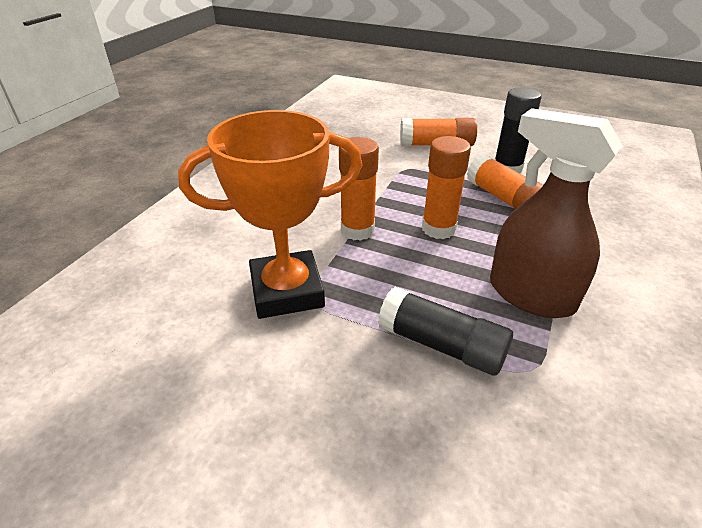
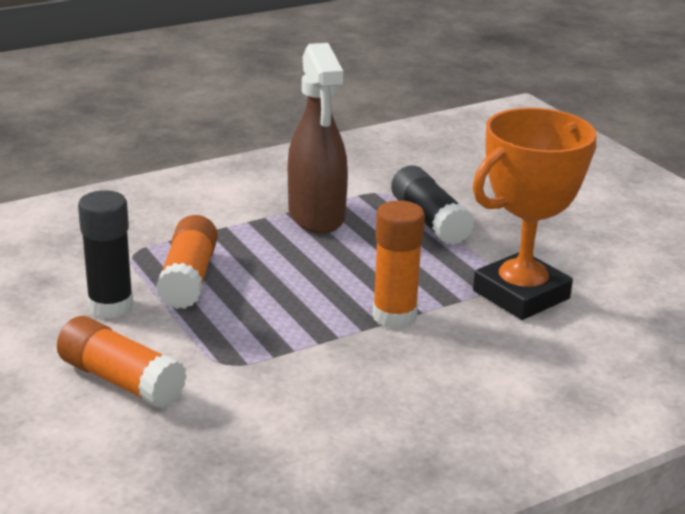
camera: 145 degrees left, 10 degrees down
orange trophy [178,110,362,319] -> orange trophy turned 60 degrees counterclockwise [472,108,597,320]
orange glue stick [422,136,471,239] -> none

